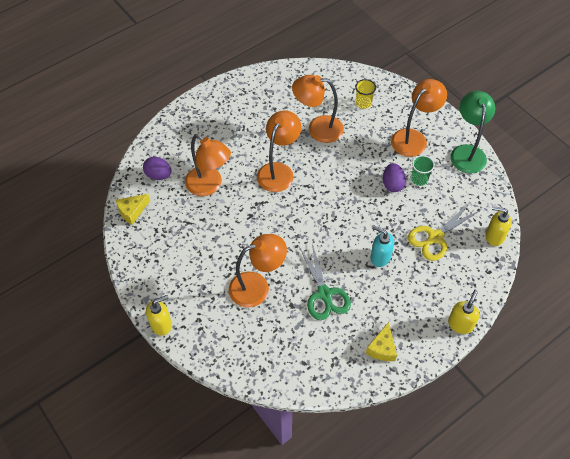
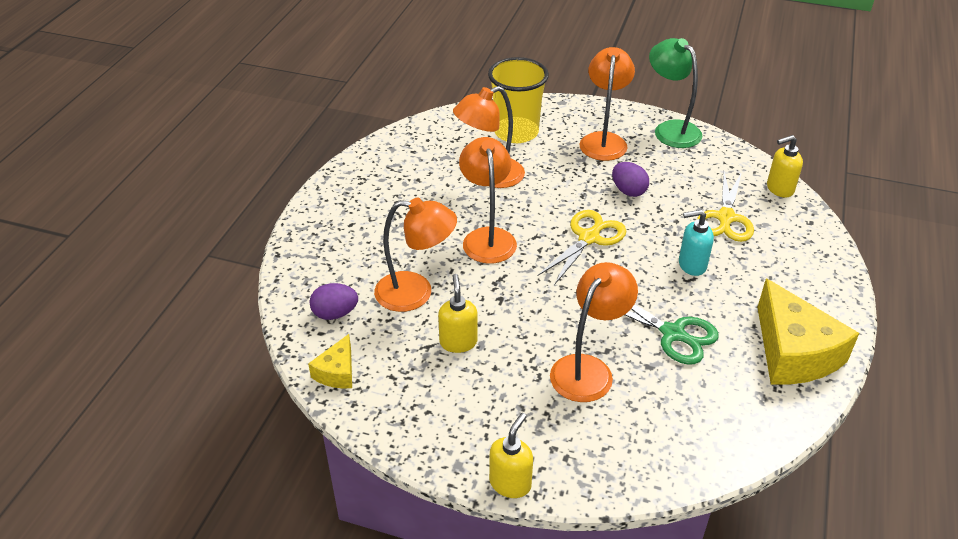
camera: 35 degrees left, 15 degrees down
yellow cup [355,79,376,109] -> yellow cup [488,57,549,143], size x2.07
yellow cheese [366,322,397,361] -> yellow cheese [757,278,859,385], size x2.00
green cup [411,155,435,186] -> none
yellow soap dispenser [448,290,480,334] -> yellow soap dispenser moved to [438,274,477,353]
none -> yellow scissors [537,210,626,285]

